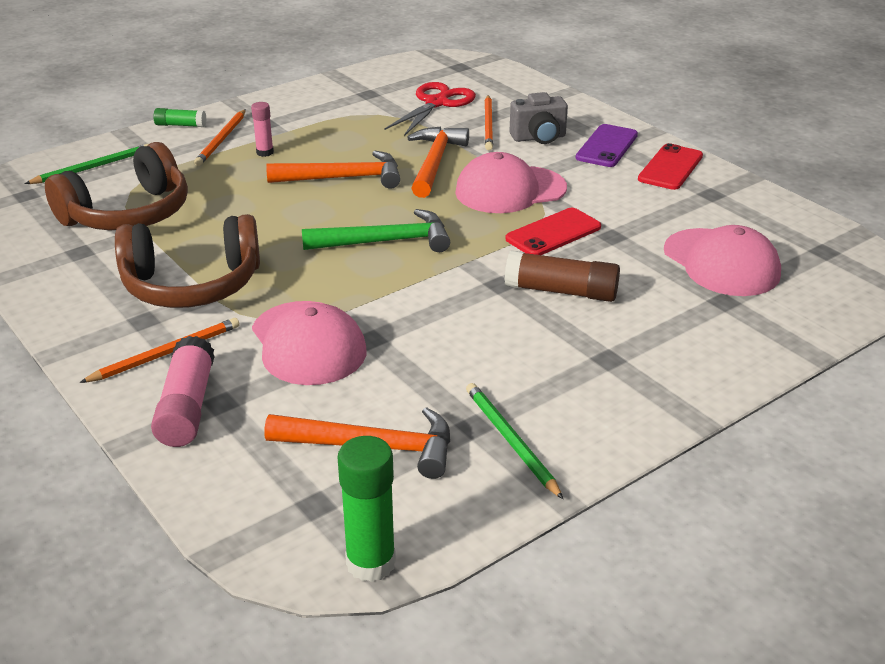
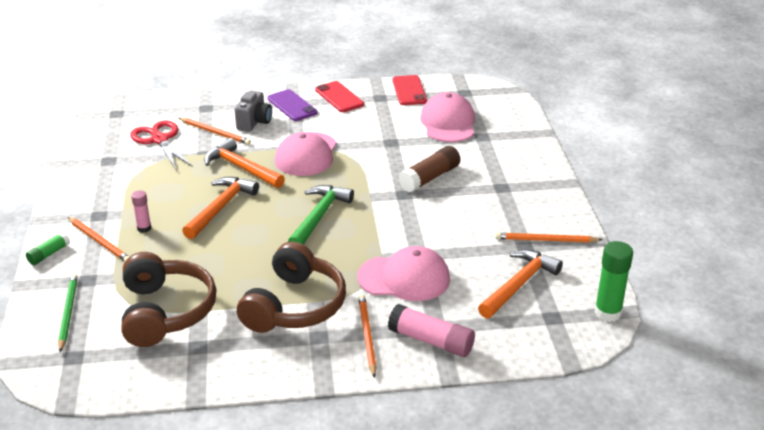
camera: 60 degrees left, 0 degrees up
green pencil [466,383,563,499] -> orange pencil [495,232,602,243]
red phone [505,208,601,255] -> red phone moved to [393,75,427,105]
pink cap [664,225,781,296] -> pink cap turned 90 degrees counterclockwise [420,92,475,142]

